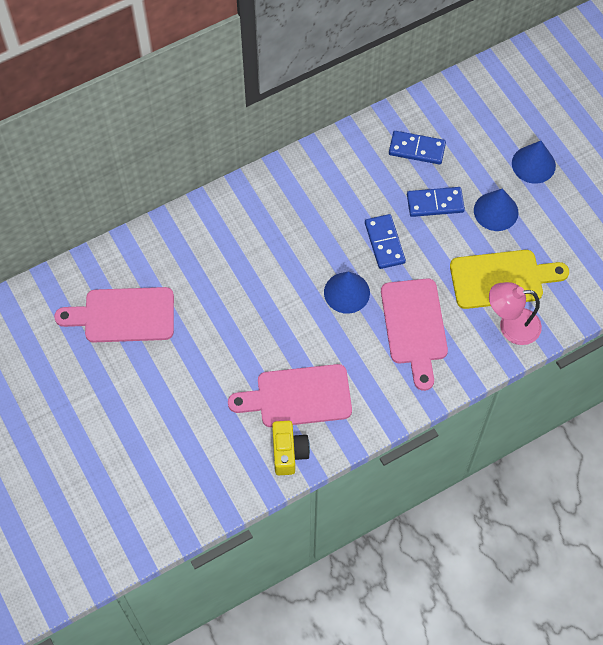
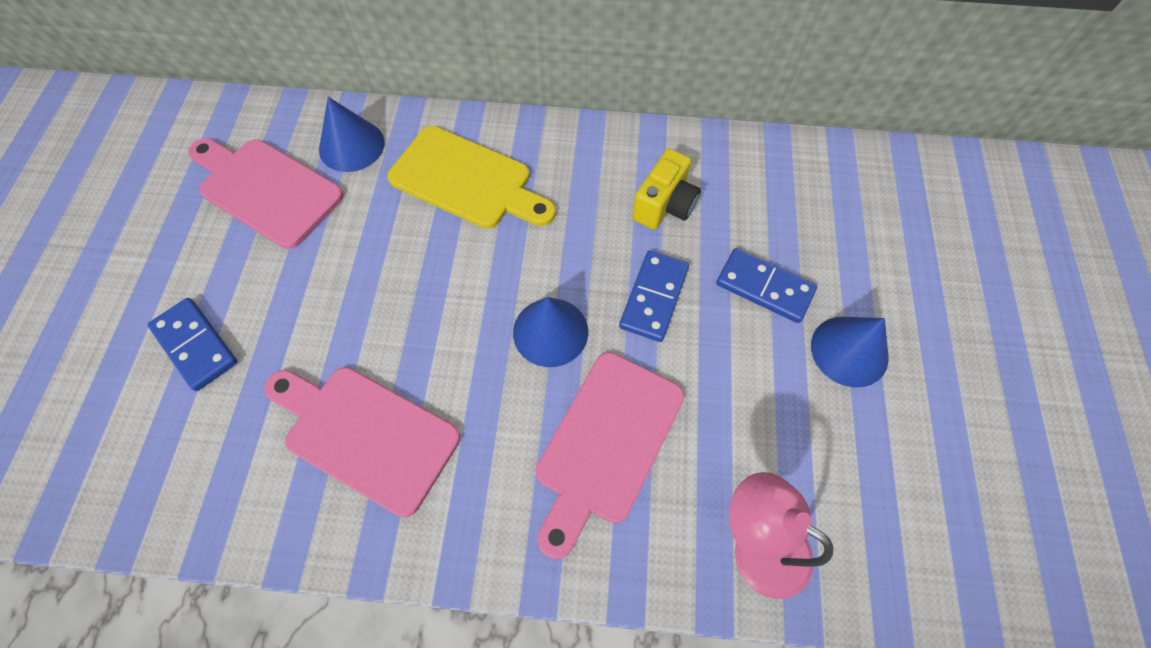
camera: 35 degrees right, 0 degrees up
yellow camera [272,421,310,475] -> yellow camera moved to [632,149,701,230]
blue domino [389,131,446,165] -> blue domino moved to [147,298,238,391]
yellow cutting board [450,250,569,309] -> yellow cutting board moved to [387,126,556,229]
blue cone [512,141,556,184] -> blue cone moved to [319,97,385,172]

